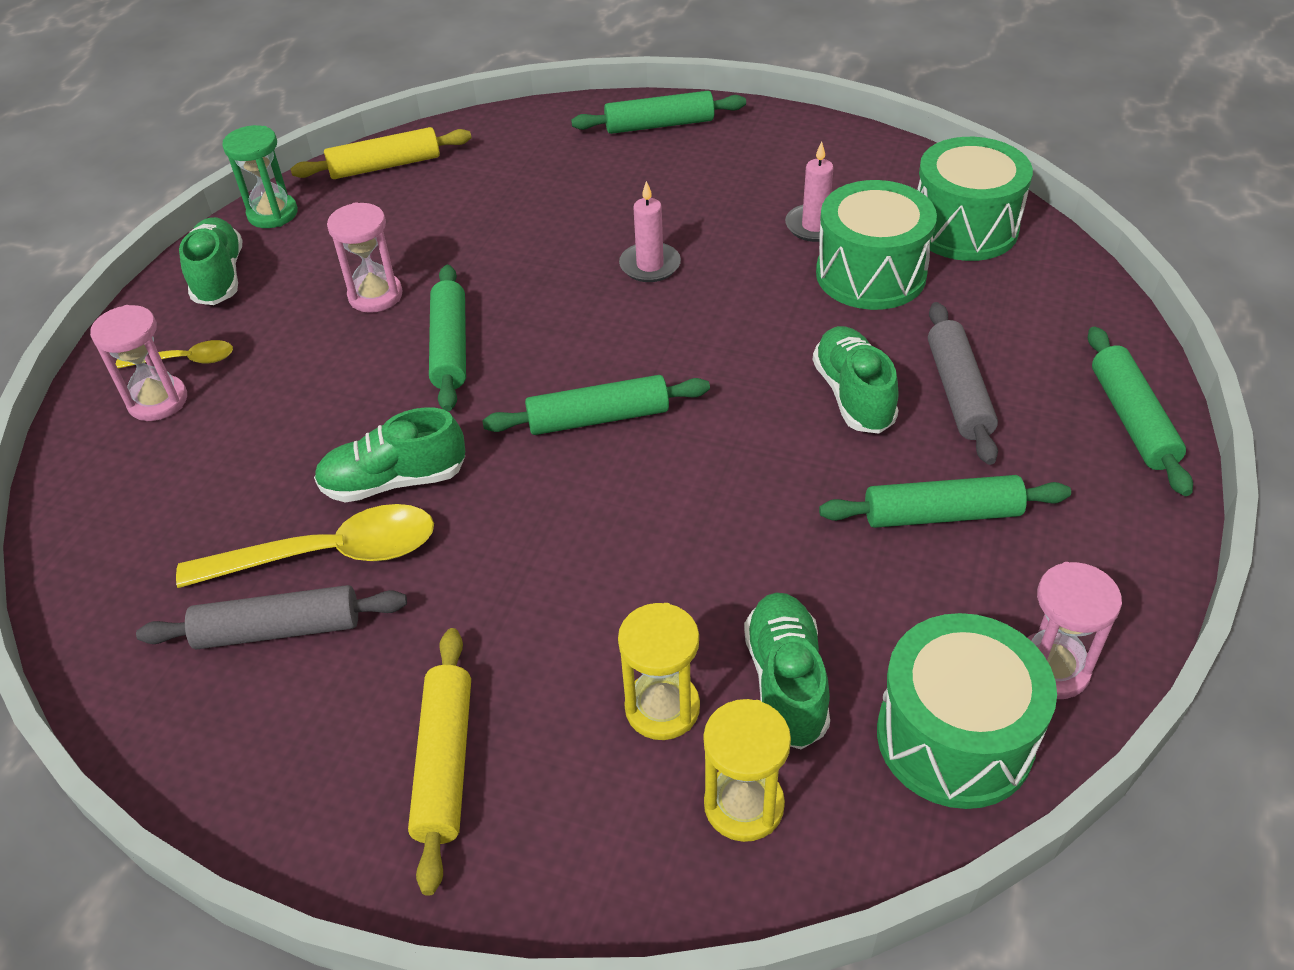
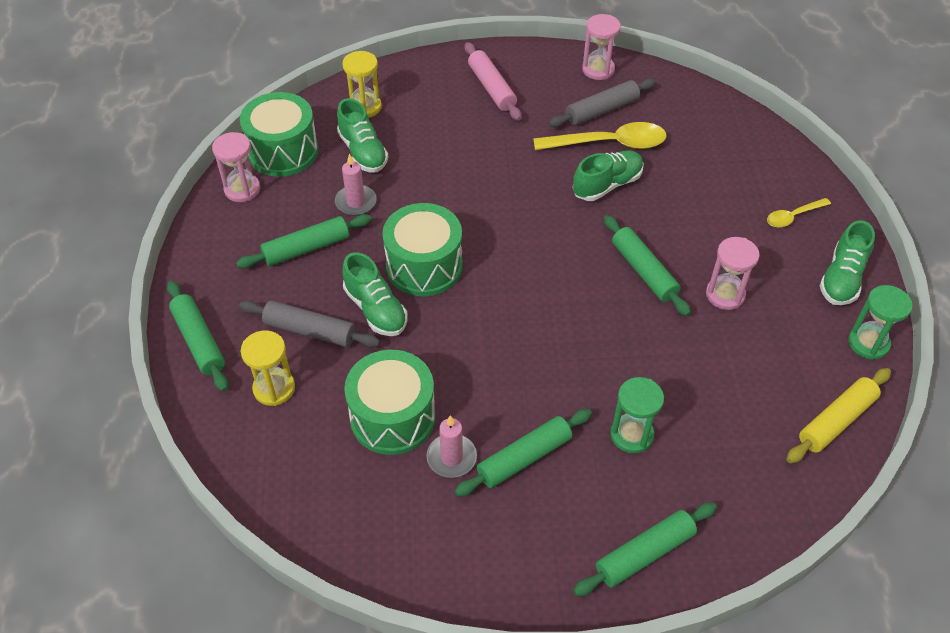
camera: 155 degrees right, 5 degrees up
pink hourglass [90,305,187,421] -> pink hourglass moved to [582,14,621,80]
yellow spoon [176,504,434,588] -> yellow spoon turned 150 degrees counterclockwise [533,122,667,150]
green shoe [179,217,242,305] -> green shoe turned 60 degrees clockwise [820,220,875,305]
yellow rolling pin [408,628,471,896] -> pink rolling pin [465,42,521,121]
green rolling pin [482,375,710,435] -> green rolling pin moved to [454,409,592,497]
yellow hourglass [618,603,700,740] -> yellow hourglass moved to [241,330,295,406]
pink candle [619,181,681,282] -> pink candle moved to [335,153,377,216]
green drum [917,137,1033,261] -> green drum moved to [382,203,463,296]
grey rolling pin [928,302,998,465] -> grey rolling pin turned 45 degrees counterclockwise [239,300,380,347]
none -> green hourglass [610,377,664,454]

